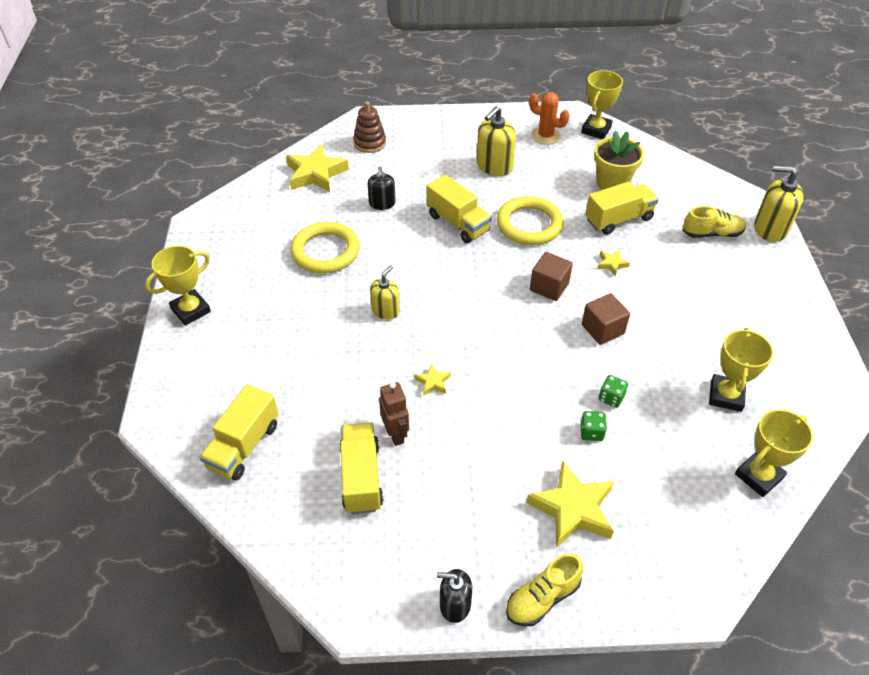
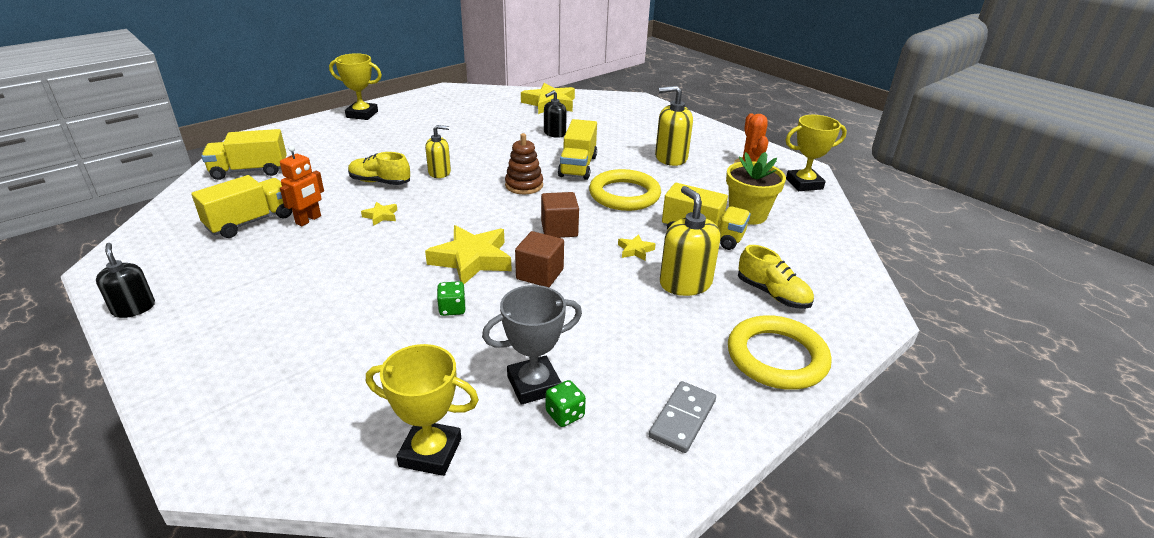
camera: 50 degrees right, 15 degrees down
yellow ring [290,222,360,273] -> yellow ring moved to [728,315,832,390]
brown stacking toy [353,102,386,153] -> brown stacking toy moved to [505,133,543,194]
brown robot [379,382,409,446] -> orange robot [280,145,324,226]
yellow shoe [506,553,583,627] -> yellow shoe moved to [348,152,410,185]
yellow star [527,461,614,548] -> yellow star moved to [425,225,512,284]
green dice [580,411,607,441] -> green dice moved to [546,380,586,427]
yellow trophy [709,328,774,412] -> grey trophy [482,285,582,405]
yellow soap dispenser [754,165,804,242] -> yellow soap dispenser moved to [660,186,721,296]
none -> grey domino [649,381,716,453]

